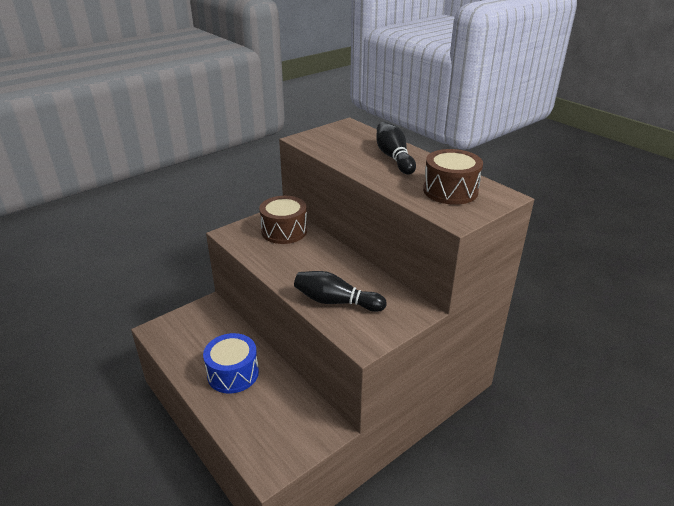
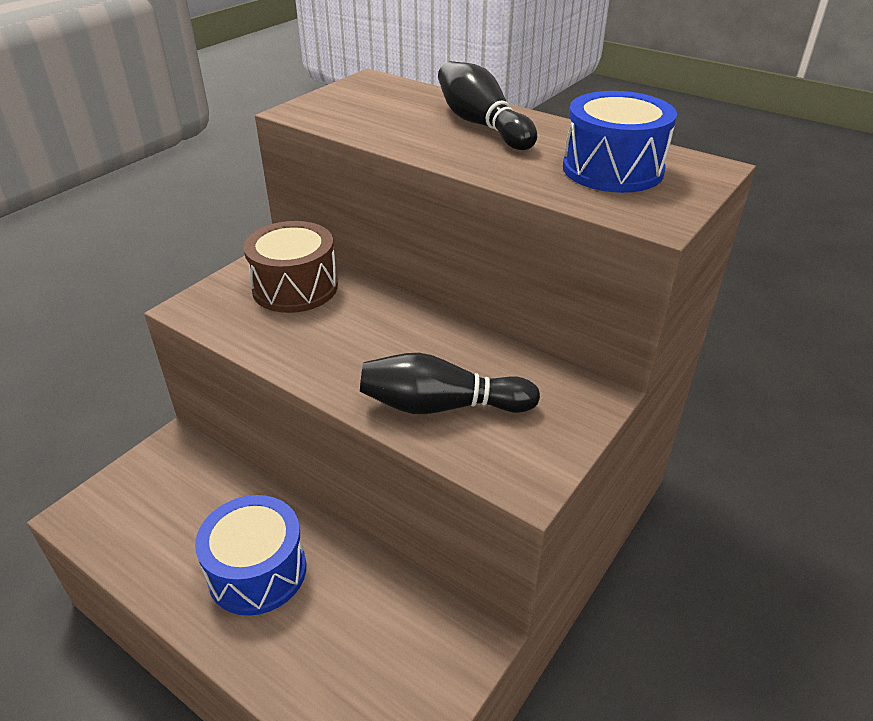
camera: 15 degrees left, 5 degrees up
brown drum [423,149,483,205] -> blue drum [563,91,677,193]

